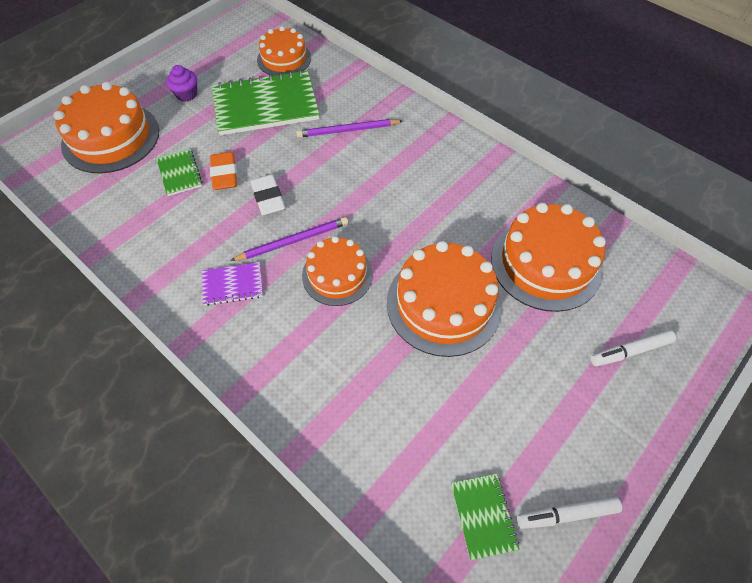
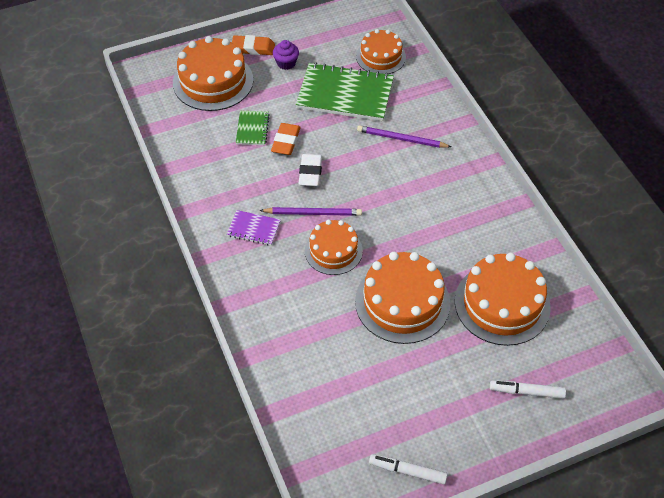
camera: 25 degrees right, 5 degrees down
green notebook [451,474,520,560] -> none
none -> orange eraser [232,35,275,55]

